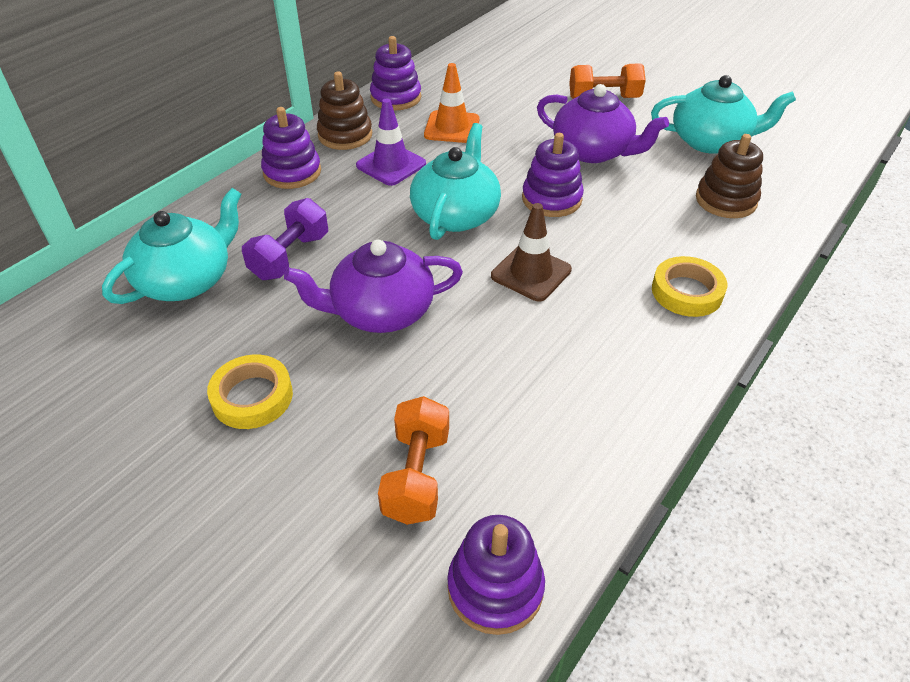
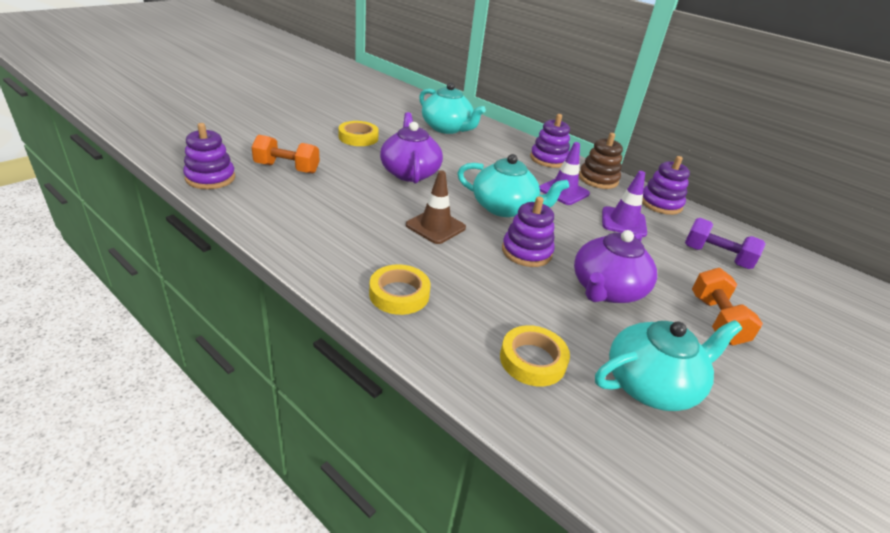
camera: 90 degrees right, 10 degrees down
purple dumbbell [242,198,328,280] -> purple dumbbell moved to [685,218,766,269]
orange traffic cone [424,63,480,143] -> purple traffic cone [602,171,647,237]
turquoise teapot [651,75,796,154] -> turquoise teapot turned 120 degrees counterclockwise [595,320,742,411]
brown stacking toy [696,134,763,218] -> yellow tape [500,325,570,386]

